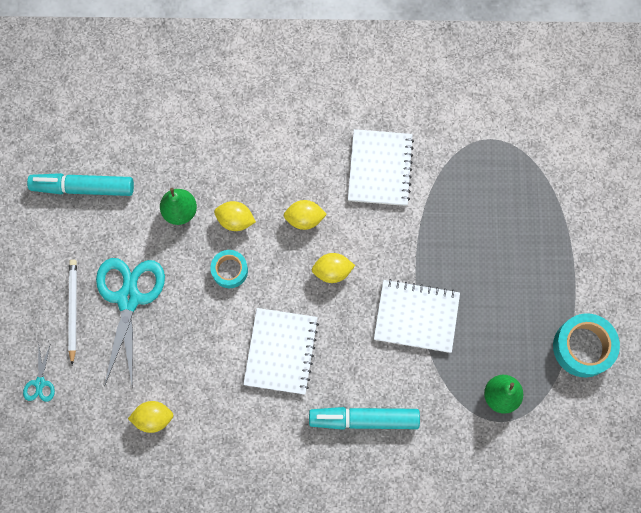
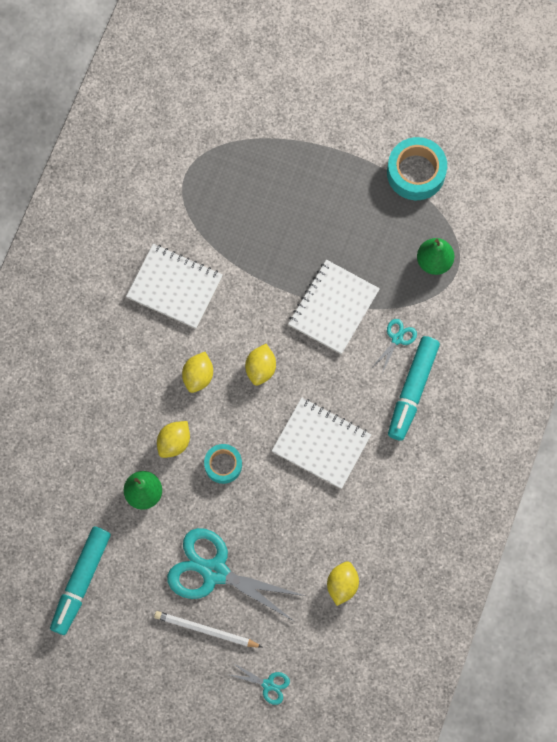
camera: 70 degrees left, 0 degrees up
none -> turquoise scissors [373,319,417,373]

